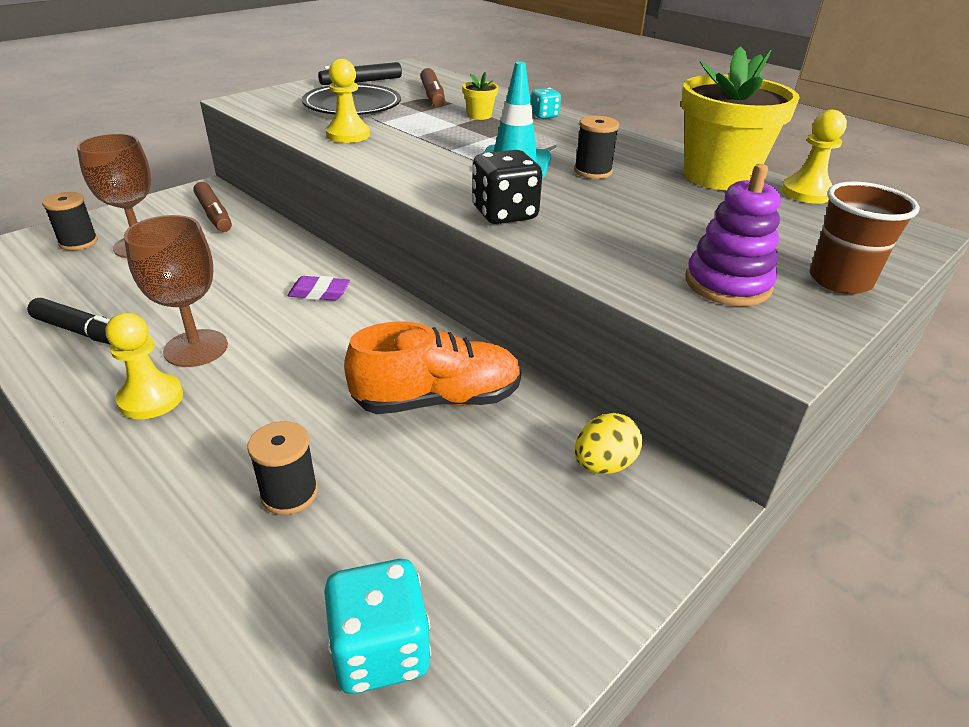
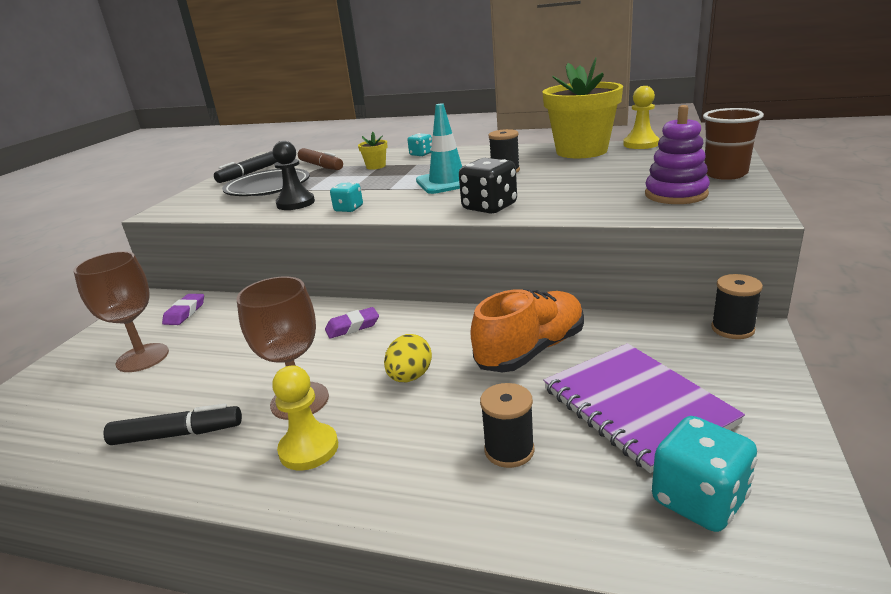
camera: 25 degrees left, 10 degrees down
black spool [42,192,98,251] -> black spool moved to [711,274,763,339]
brown marker [194,182,232,232] -> purple eraser [162,294,204,325]
yellow pawn [326,59,370,143] -> black pawn [273,141,315,210]
yellow egg [575,413,642,474] -> yellow egg moved to [384,334,432,382]
none -> turquoise dice [330,183,363,212]
none -> purple notebook [543,343,745,473]

